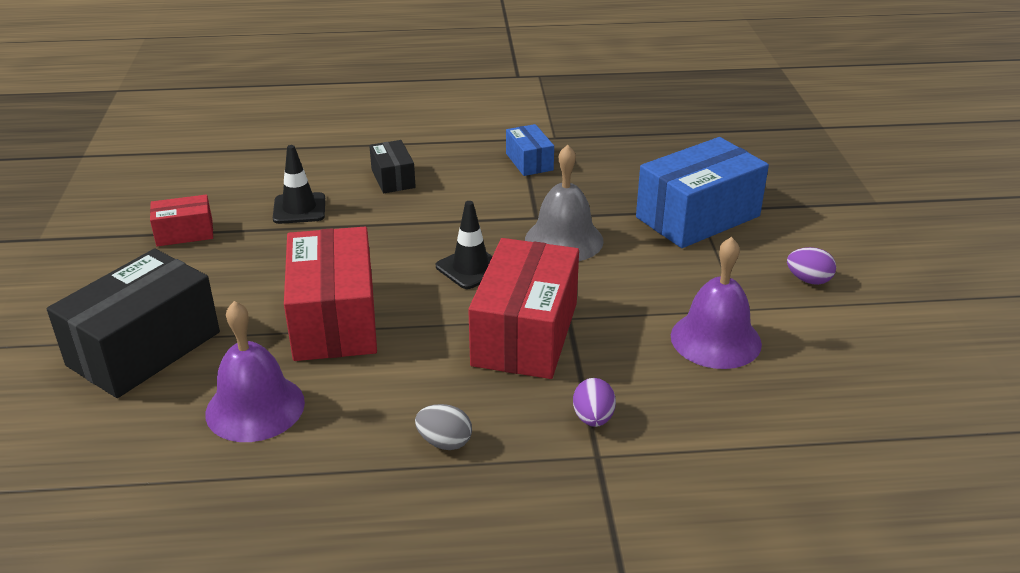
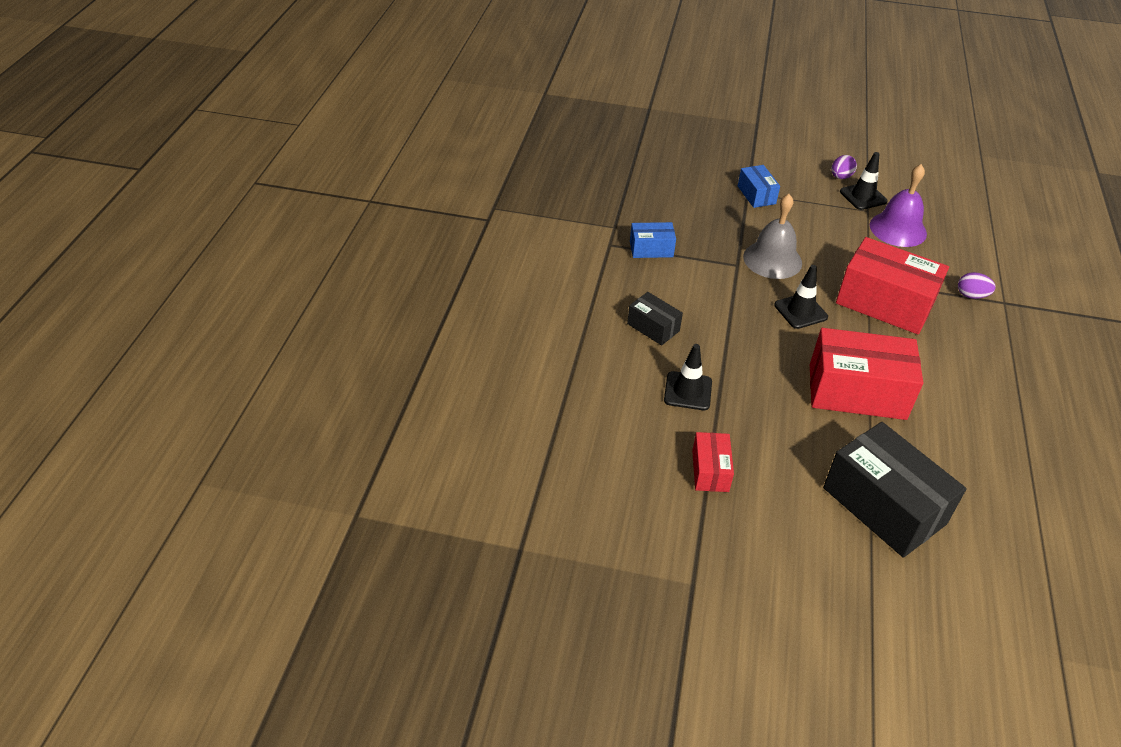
camera: 75 degrees left, 10 degrees up
purple bell [205,301,305,442] -> none
black box [369,140,416,193] -> black box turned 45 degrees clockwise [627,292,683,345]
grey egg [415,404,472,450] -> none
blue box [636,137,769,248] -> blue box [738,165,780,208], size x0.51
none -> black traffic cone [840,152,887,210]

